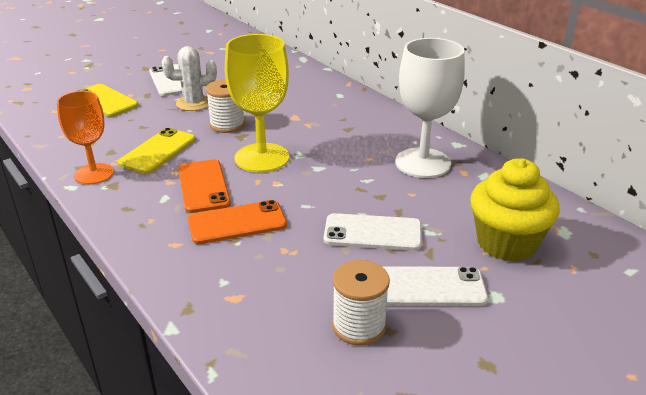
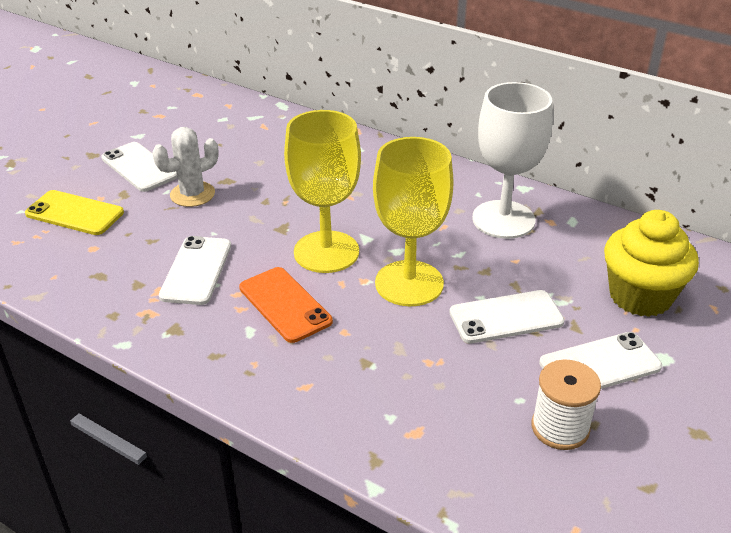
camera: 20 degrees left, 5 degrees up
orange goblet [57,91,114,185] -> none
yellow phone [118,128,196,174] -> white phone [159,236,231,305]
orange phone [188,200,287,244] -> none
white spool [206,79,245,133] -> none
none -> yellow goblet [373,137,454,306]

